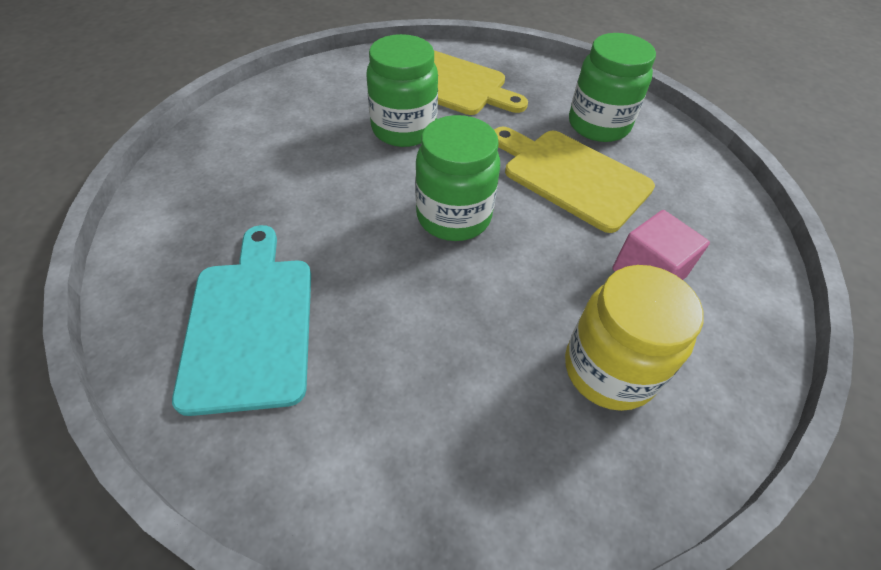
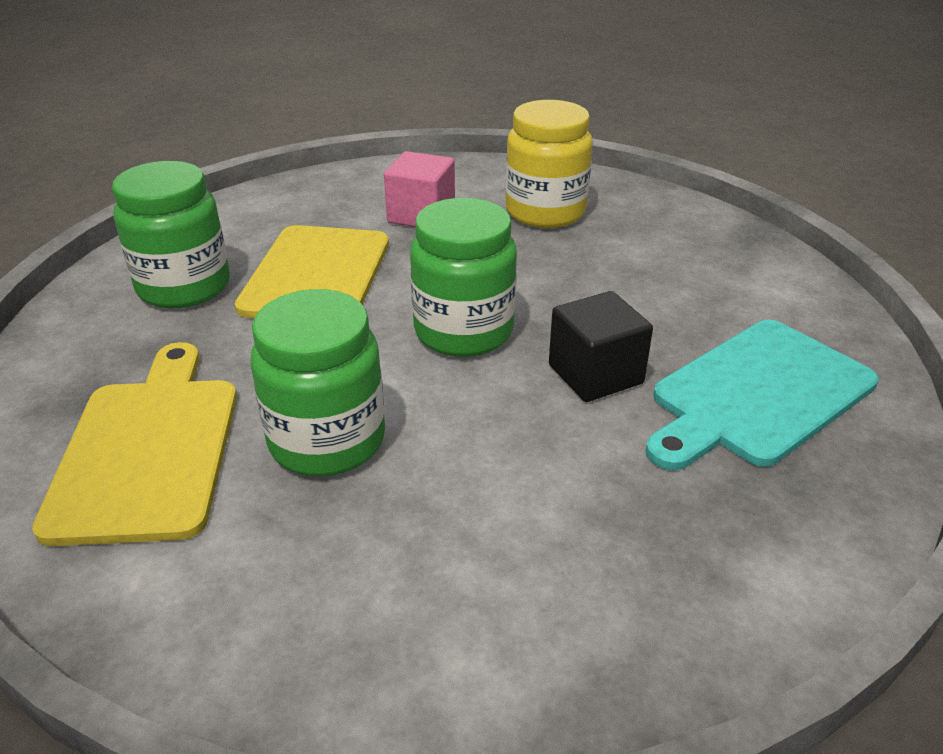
camera: 120 degrees left, 15 degrees down
none -> black cube [549,291,653,402]

